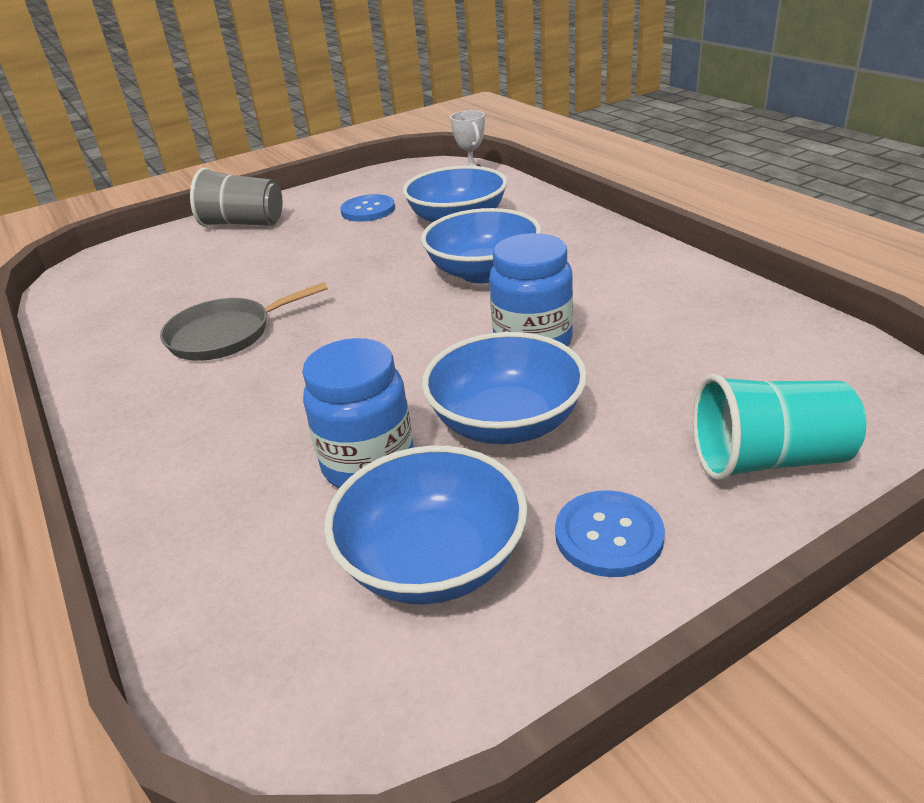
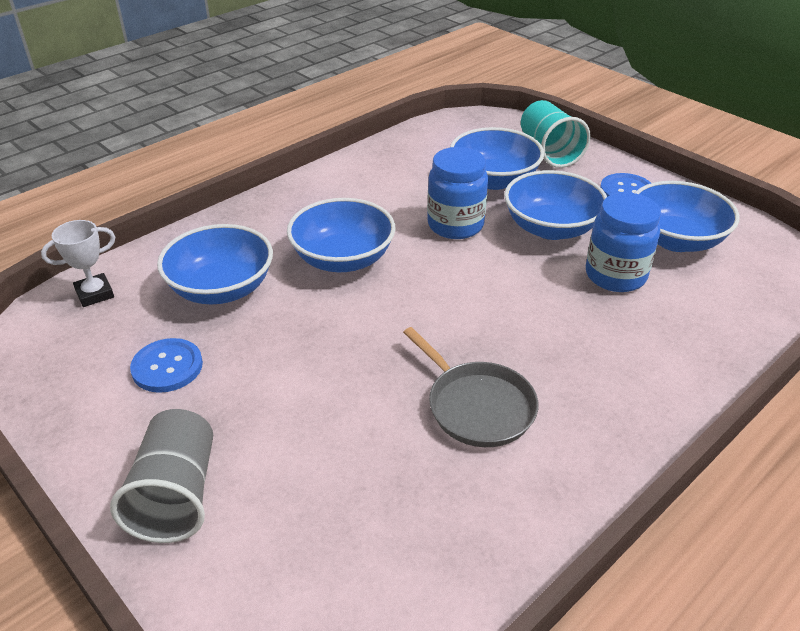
camera: 105 degrees left, 5 degrees up
none -> blue bowl [450,127,544,190]

